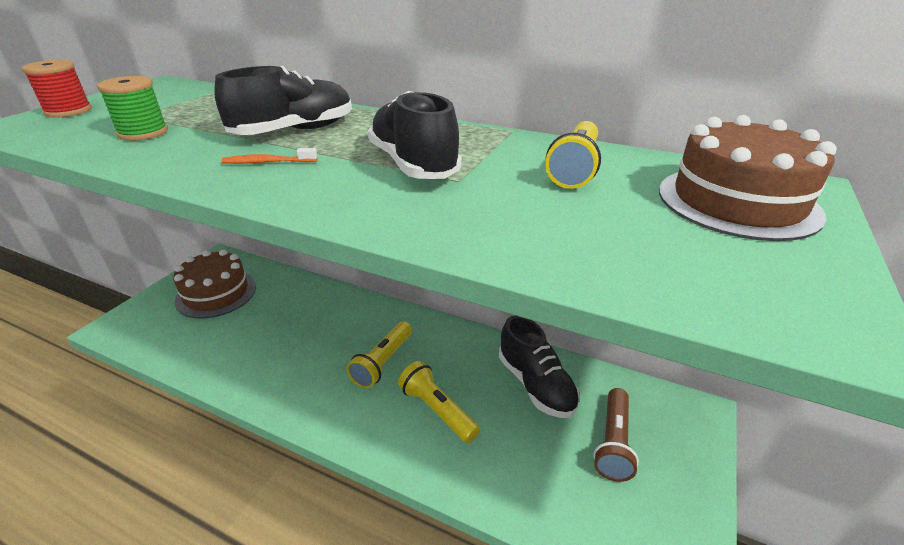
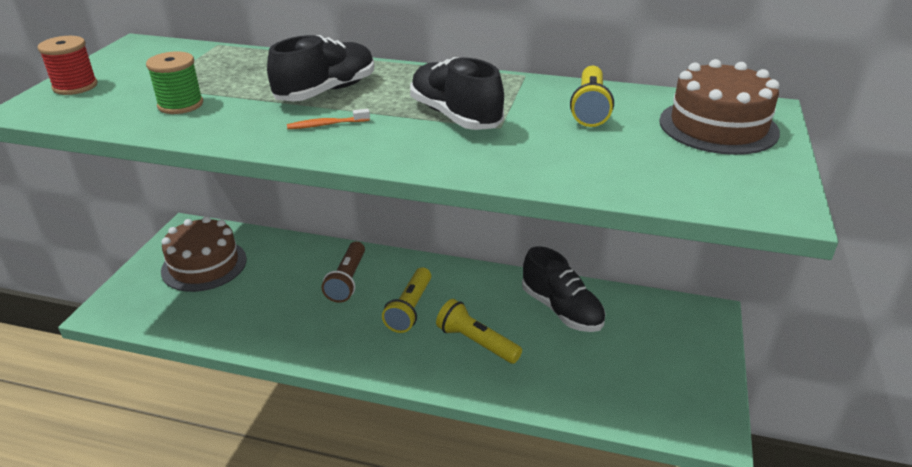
camera: 10 degrees left, 0 degrees up
brown flashlight [593,388,639,482] -> brown flashlight moved to [322,242,365,303]

